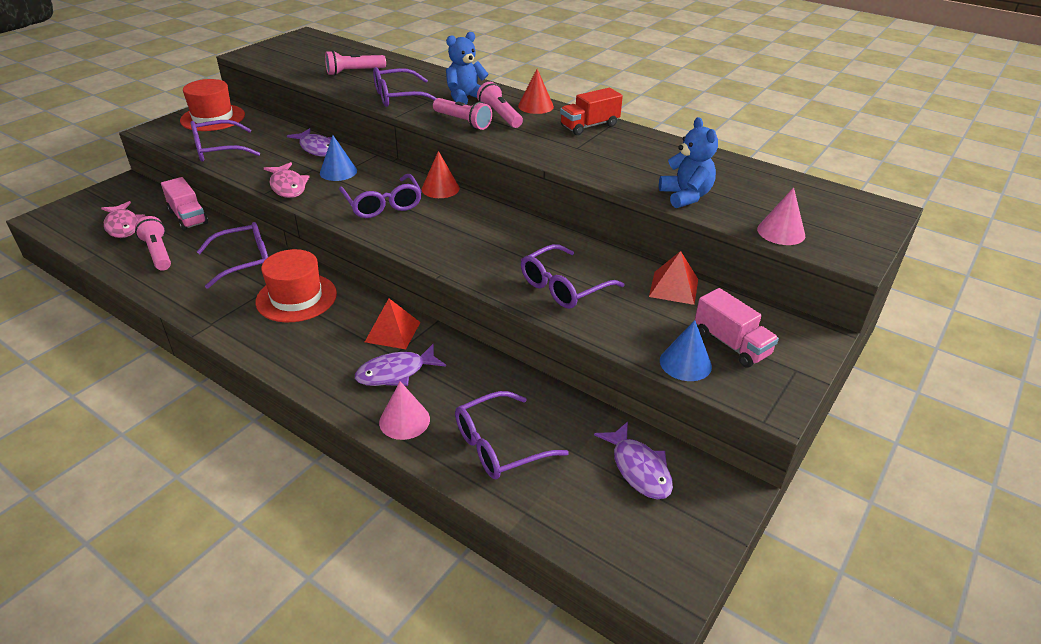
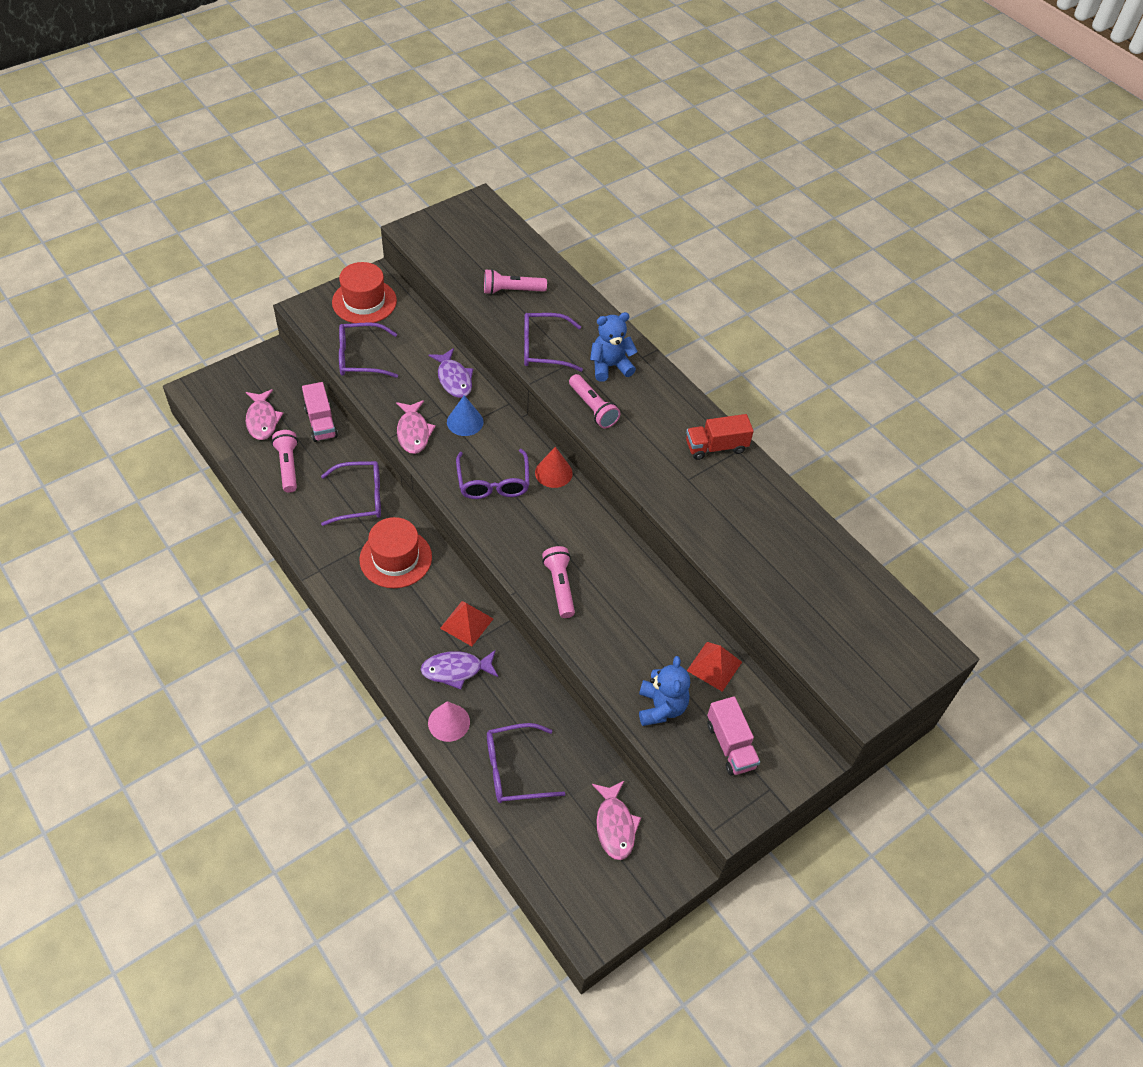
camera: 15 degrees right, 15 degrees up
pink flashlight [477,82,523,128] -> pink flashlight moved to [542,546,575,618]
red cone [518,69,554,114] -> none
purple glasses [521,244,625,309] -> none
purple fish [594,422,673,499] -> pink fish [592,780,641,860]
blue teddy bear [659,117,718,208] -> blue teddy bear moved to [639,656,690,726]
blue cone [660,320,712,381] -> none
pink cone [757,187,805,245] -> none

